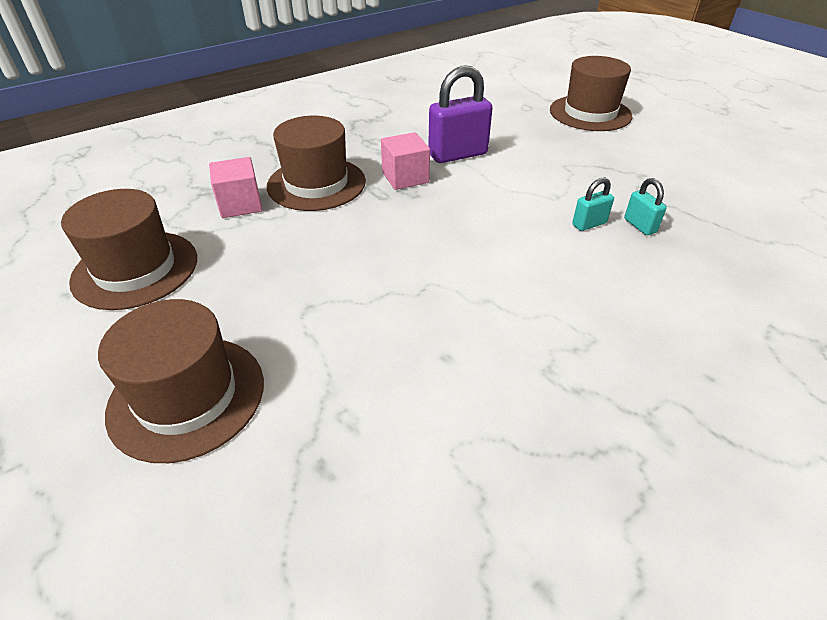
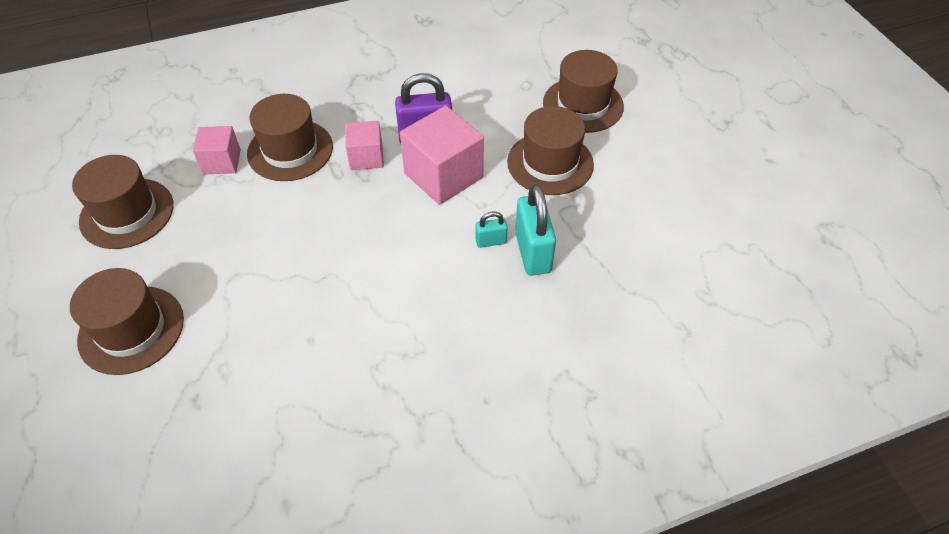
camera: 15 degrees right, 10 degrees up
turquoise padlock [624,178,667,235] -> turquoise padlock [515,184,556,276], size x1.97
none -> pink cube [400,106,484,205]
none -> brown hat [507,106,594,195]

